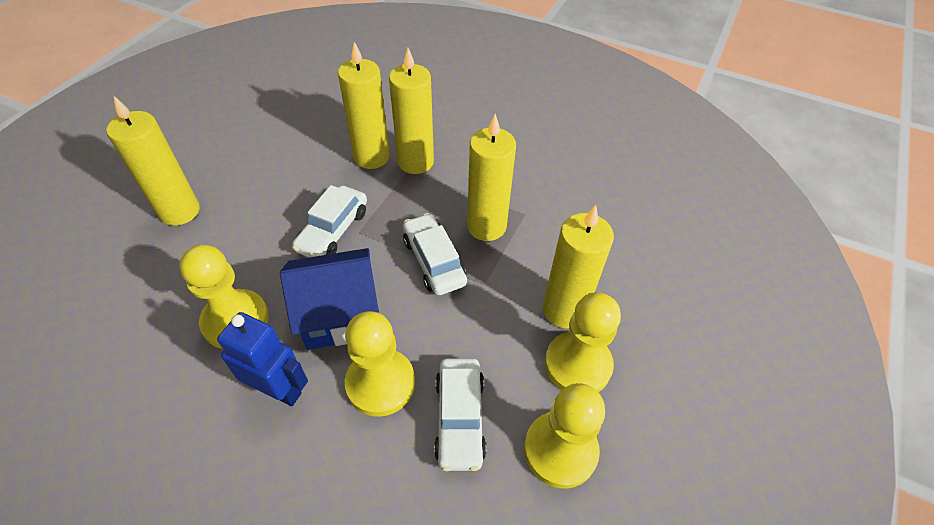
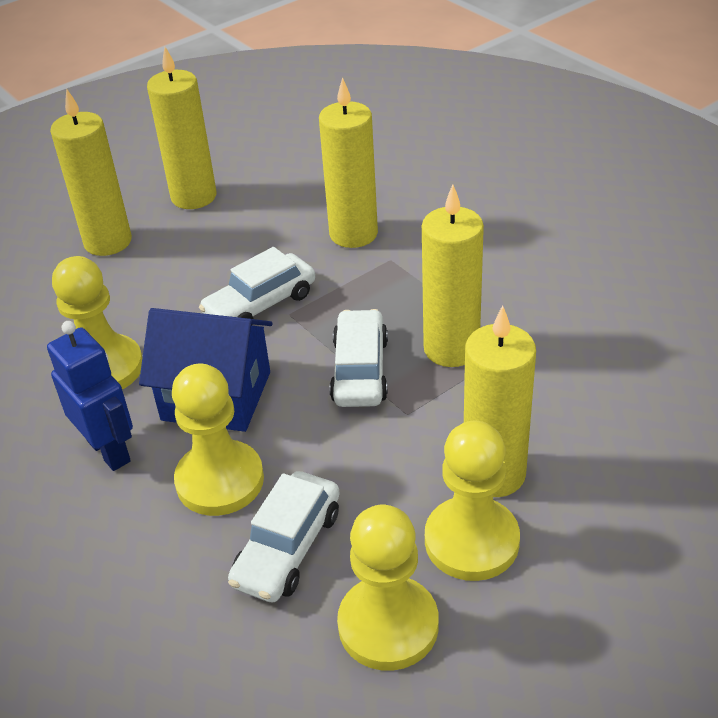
camera: 30 degrees right, 10 degrees down
yellow candle [389,48,434,174] -> yellow candle moved to [147,47,216,209]

